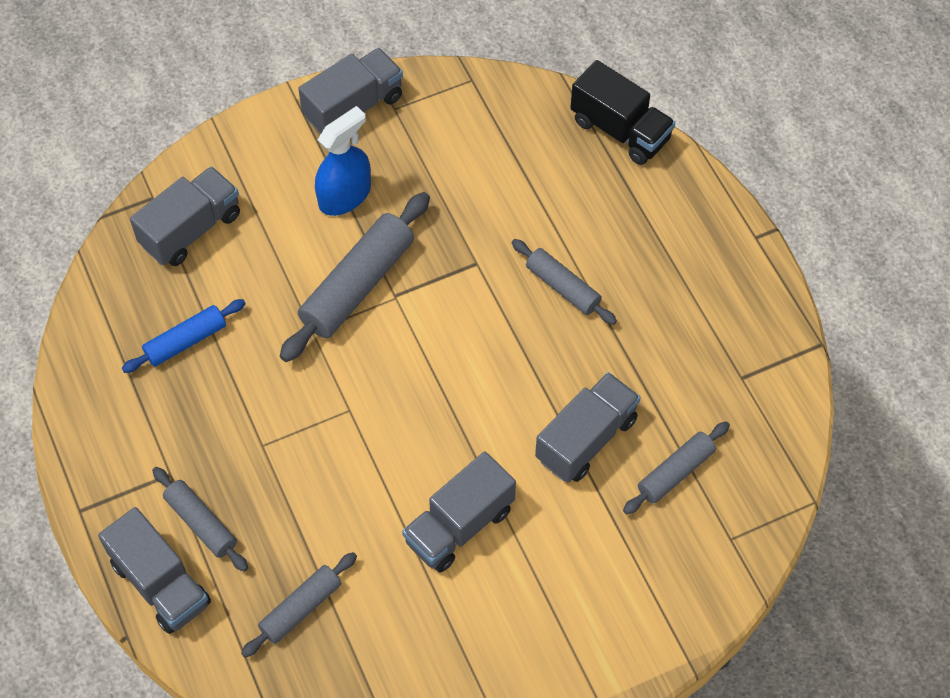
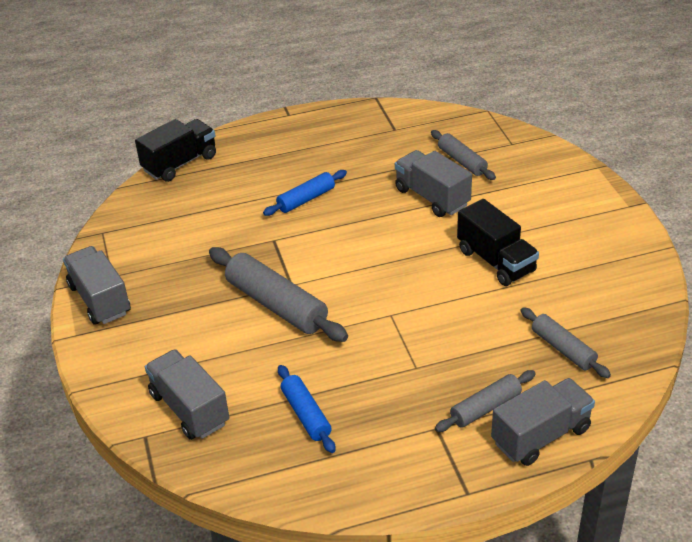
camera: 80 degrees left, 20 degrees down
blue spray bottle [315,106,371,216] -> none
grey truck [402,451,516,573] -> black truck [457,199,539,286]
grey rolling pin [512,239,617,325] -> blue rolling pin [263,170,347,216]

